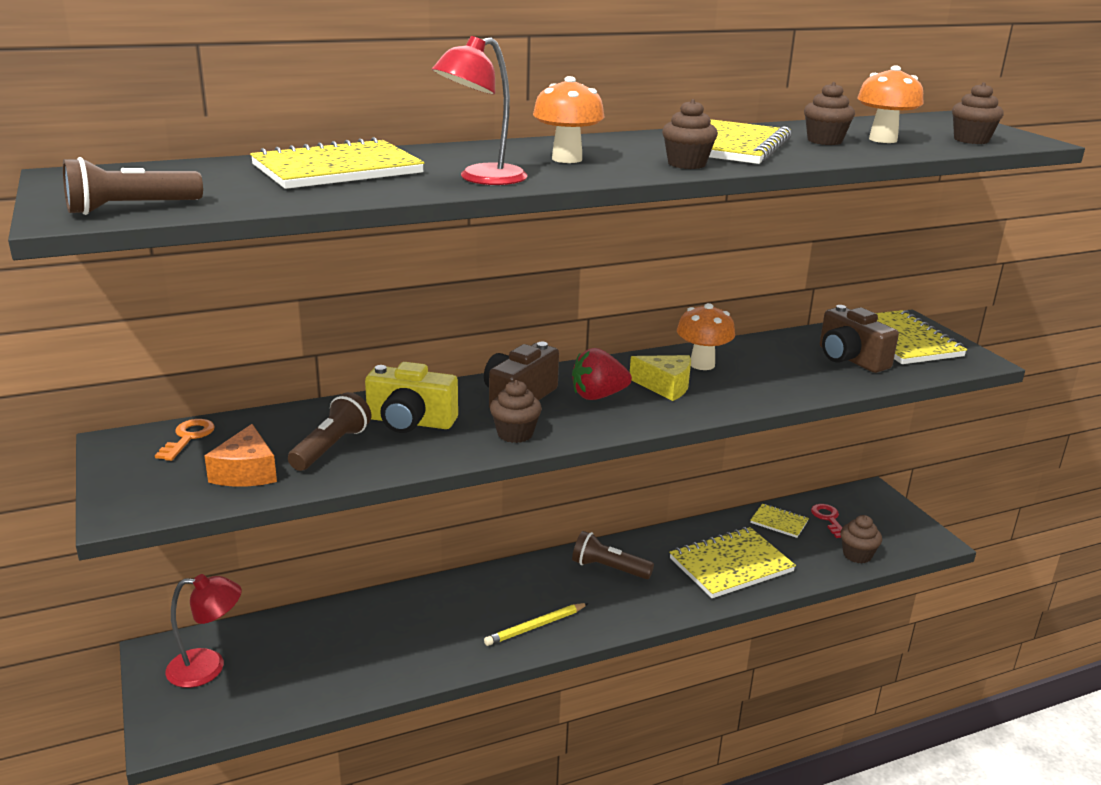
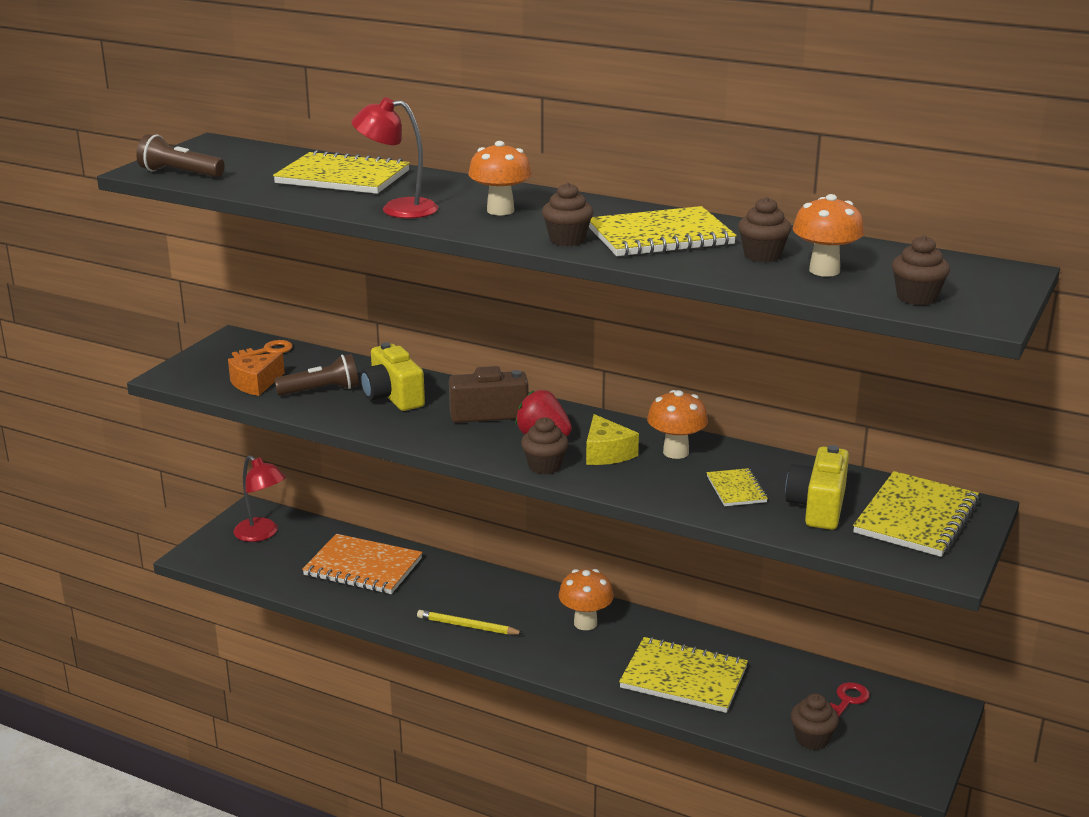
camera: 50 degrees right, 0 degrees up
brown cupcake [490,380,542,443] -> brown cupcake moved to [521,417,569,475]
brown flashlight [572,531,654,579] -> orange mushroom [559,569,614,630]
yellow notebook [750,504,809,538] -> yellow notebook moved to [707,468,768,506]
brown camera [820,305,899,373] -> yellow camera [785,445,849,530]
none -> orange notebook [302,534,422,594]

